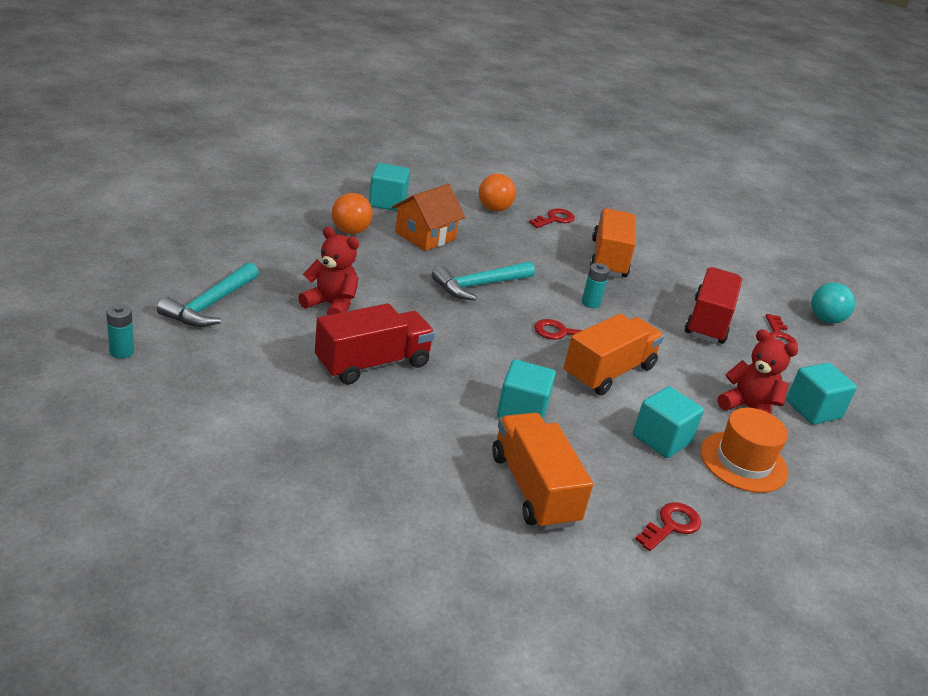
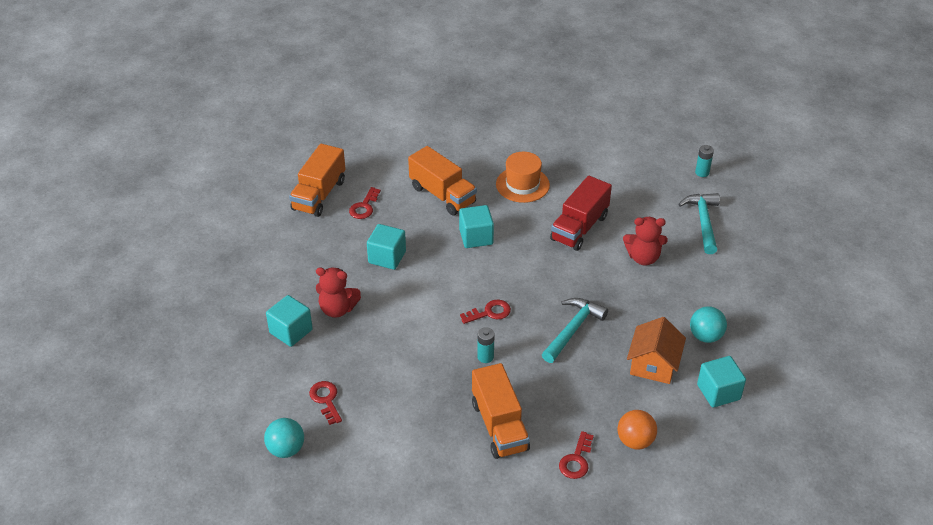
camera: 160 degrees right, 10 degrees up
orange ball [332,193,373,234] -> turquoise ball [690,306,727,343]
orange truck [564,313,664,395] -> orange truck moved to [289,144,345,217]
red truck [685,267,742,344] -> none
orange hat [700,408,788,493] -> orange hat moved to [496,152,550,203]

